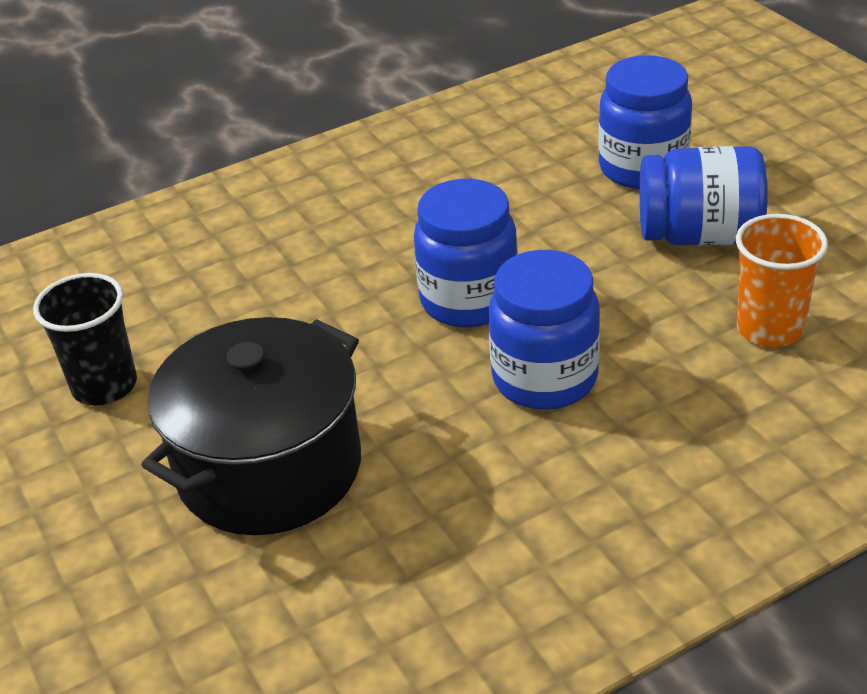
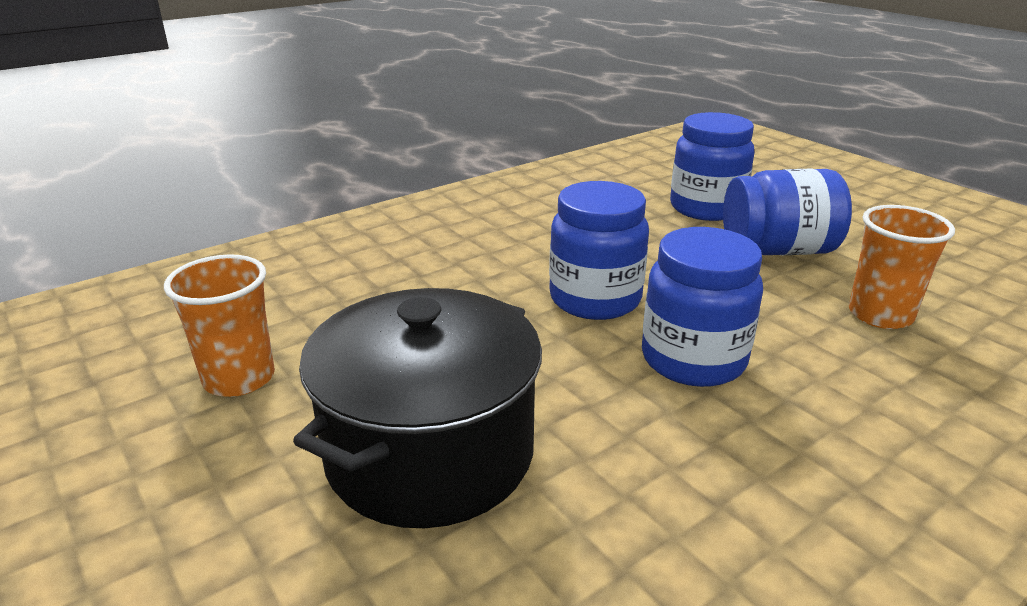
camera: 10 degrees left, 10 degrees down
black cup [33,273,137,406] -> orange cup [164,254,275,397]

